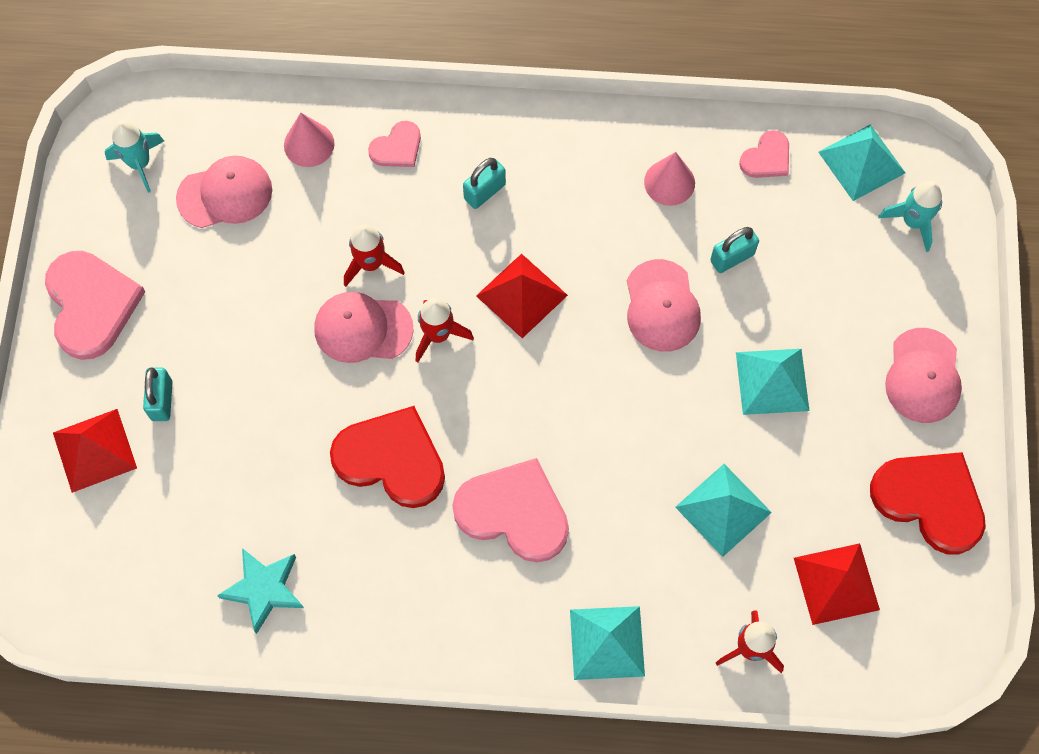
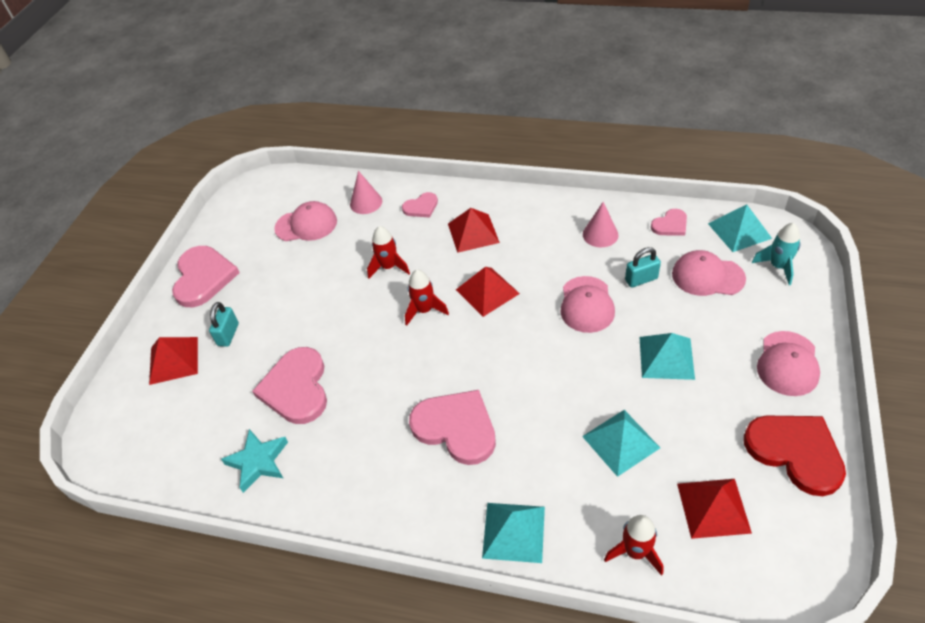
camera: 15 degrees right, 20 degrees down
turquoise rocket [105,121,164,193] -> none
pink cap [314,292,413,363] -> pink cap moved to [672,250,746,296]
red heart [330,406,445,508] -> none
turquoise padlock [463,158,506,209] -> red pyramid [448,208,500,253]
none -> pink heart [252,347,327,424]

